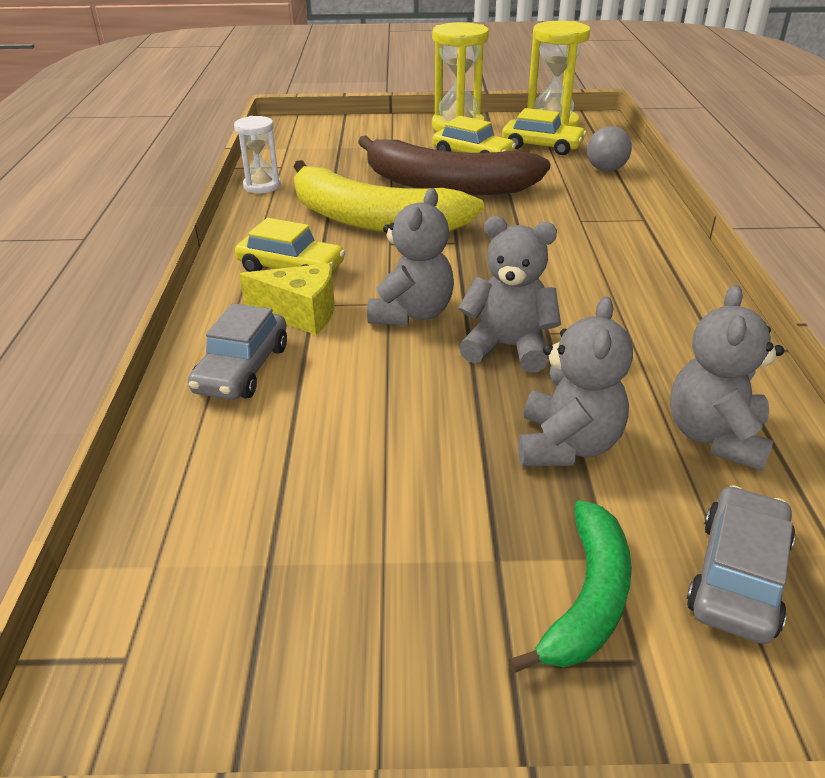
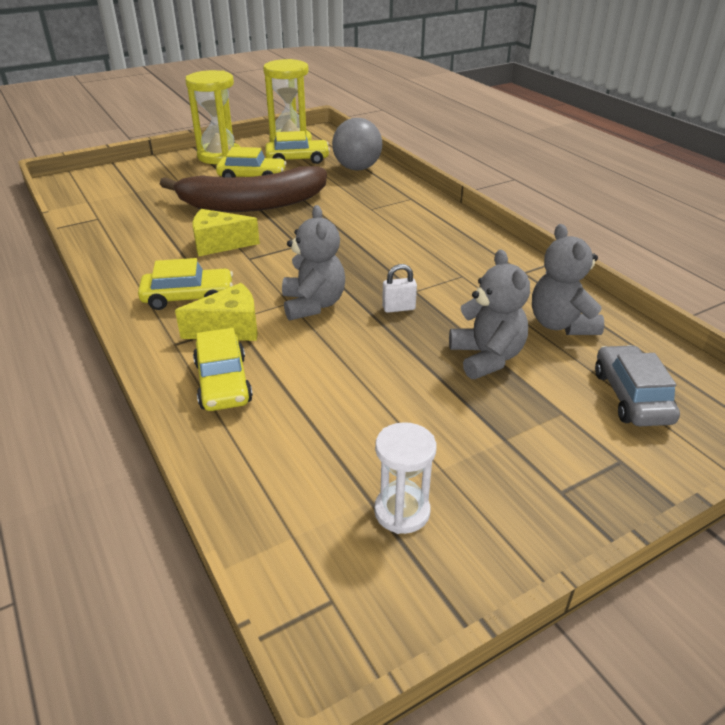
camera: 30 degrees left, 0 degrees up
grey car [188,303,287,400] -> yellow car [193,328,253,411]
white hourglass [234,116,281,193] -> white hourglass moved to [374,422,436,534]
yellow banana [294,160,484,233] -> yellow cheese [192,209,260,256]
grey teddy bear [458,216,561,372] -> white padlock [382,264,417,313]
green banana [508,500,632,673] -> none
grey ball [587,126,632,172] -> grey ball [332,118,382,170], size x1.50

